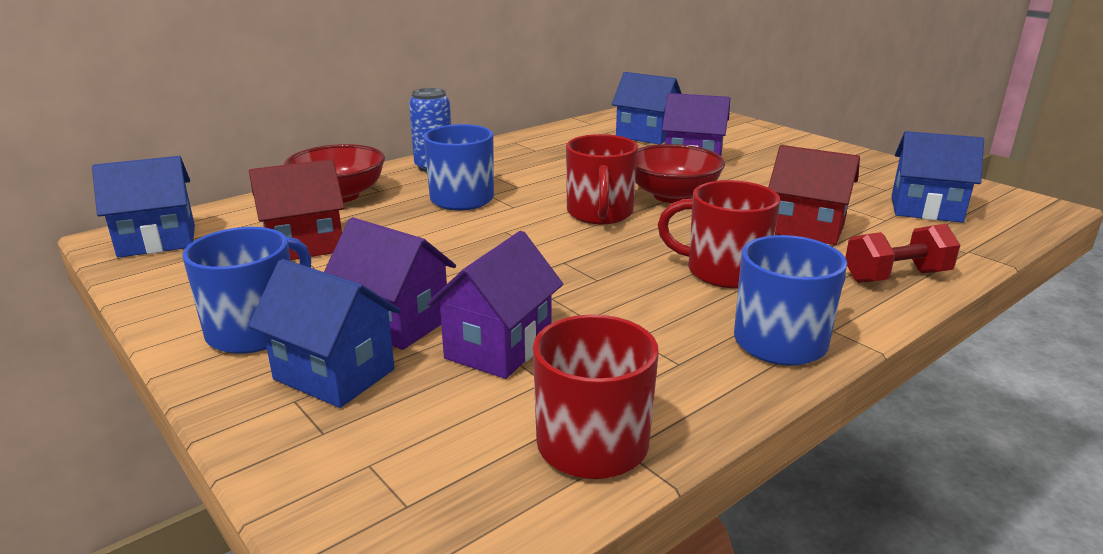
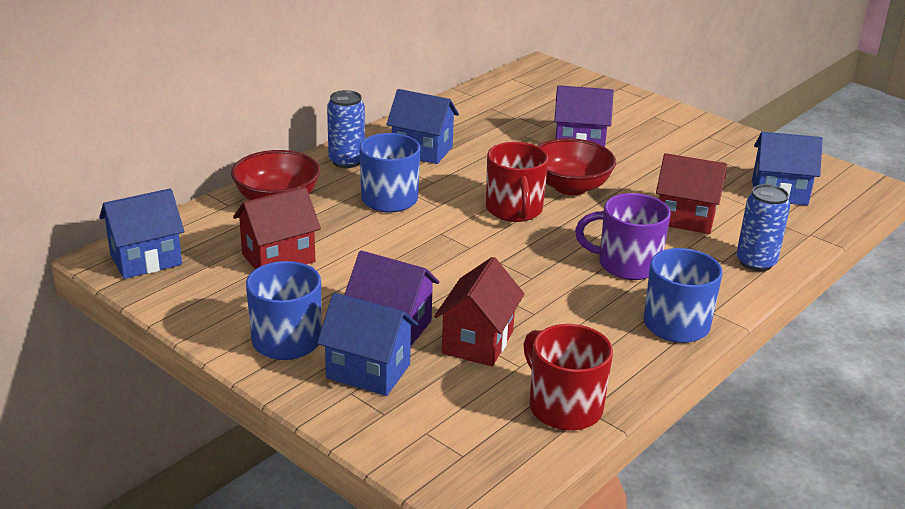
camera: 10 degrees left, 5 degrees up
purple house [427,231,563,379] -> red house [434,257,524,366]
blue house [612,72,682,144] -> blue house moved to [386,89,459,164]
red mug [658,180,780,288] -> purple mug [575,193,671,280]
red dumbbell [845,224,960,283] -> blue can [736,184,790,271]

